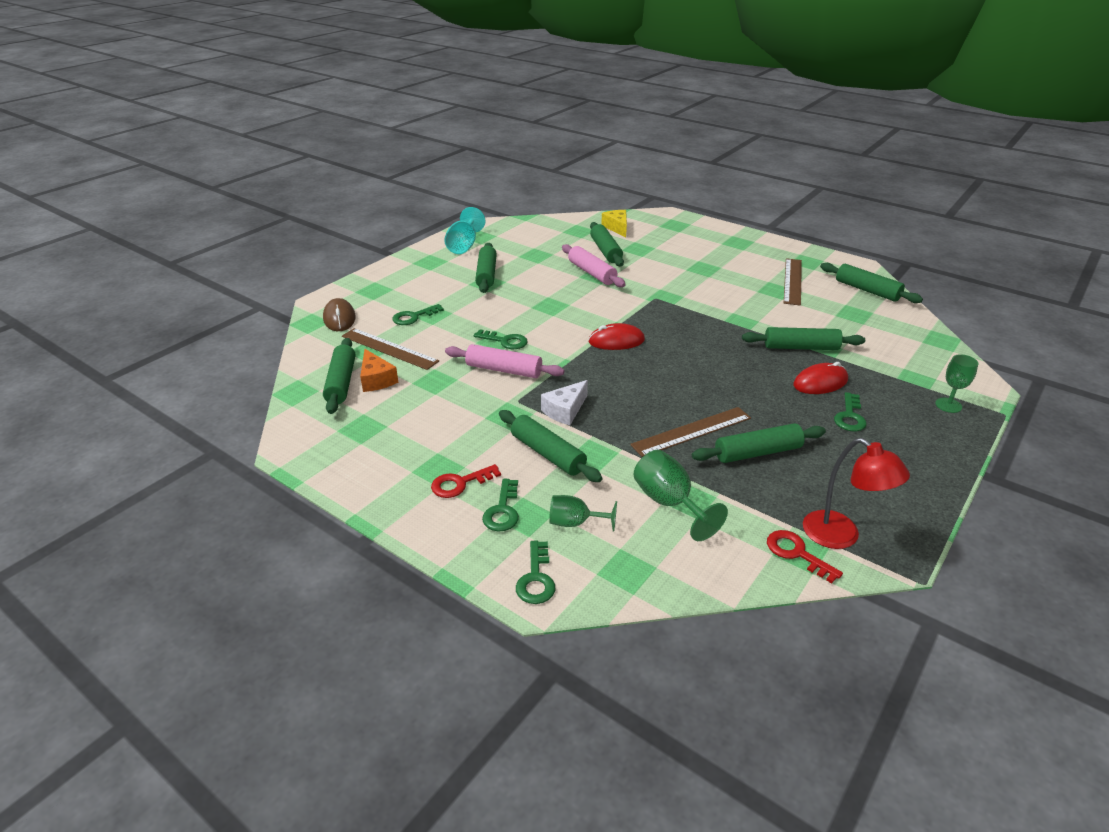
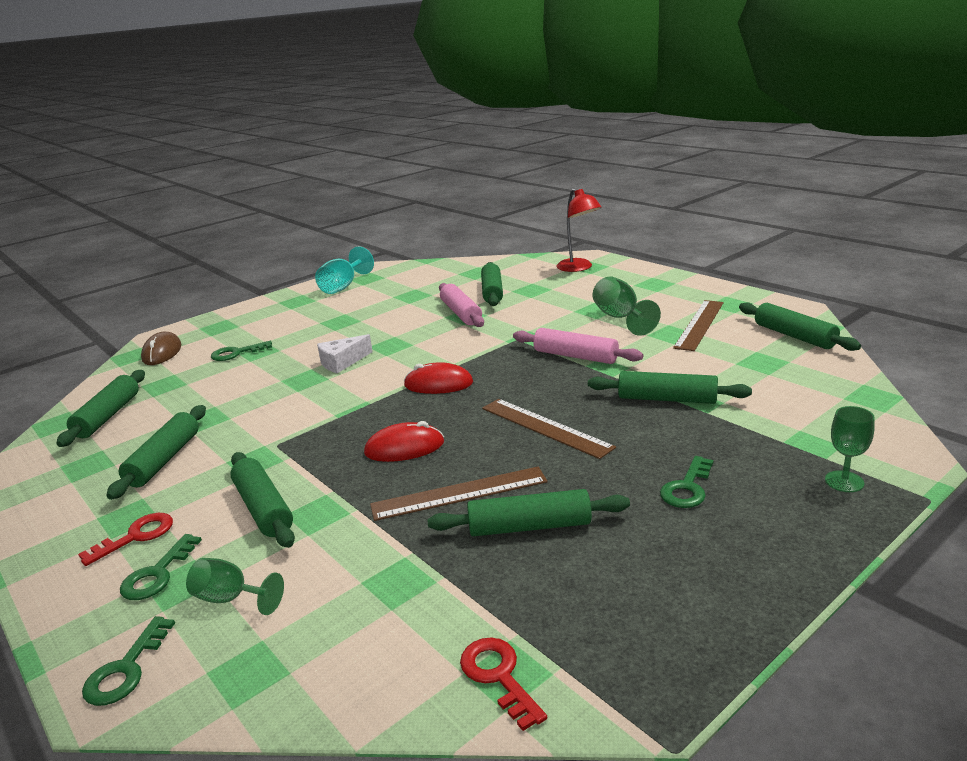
camera: 15 degrees right, 10 degrees down
brown ruler [342,328,439,370] -> brown ruler moved to [482,399,616,459]
orange cheese [360,349,398,392] -> none
red key [431,464,501,498] -> red key turned 150 degrees clockwise [78,513,173,566]
pink rolling pin [445,344,565,378] -> pink rolling pin moved to [513,328,643,364]
green key [474,329,528,349] -> none
green rolling pin [475,243,497,293] -> green rolling pin moved to [106,405,206,500]
white cheese [541,380,588,425] -> white cheese moved to [317,334,373,373]
yellow cheese [601,210,627,237] -> none
green goblet [633,450,728,541] -> green goblet moved to [593,277,661,336]
red mouse [793,362,848,394] -> red mouse moved to [364,421,444,462]
red lamp [803,438,910,549] -> red lamp moved to [556,188,602,272]

